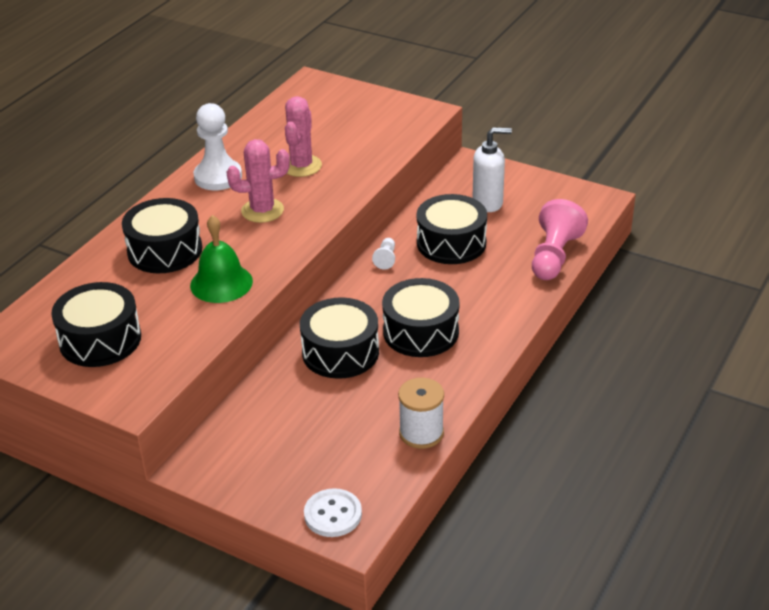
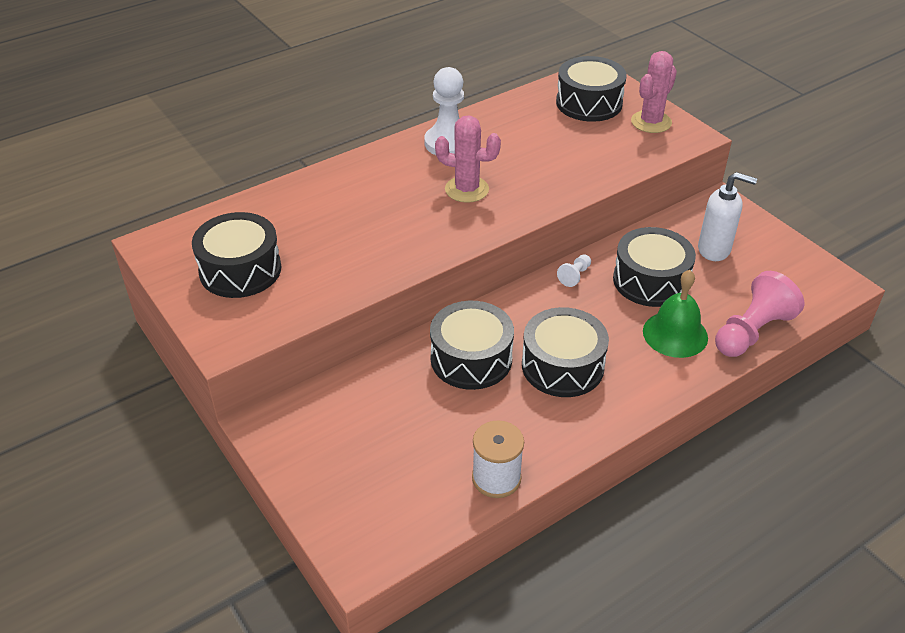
camera: 25 degrees right, 5 degrees up
black drum [122,198,202,273] -> black drum moved to [556,56,627,122]
green bell [190,215,253,303] -> green bell moved to [643,270,708,358]
pink cactus [285,96,322,177] -> pink cactus moved to [631,51,677,133]
white button [304,488,362,537] -> none

